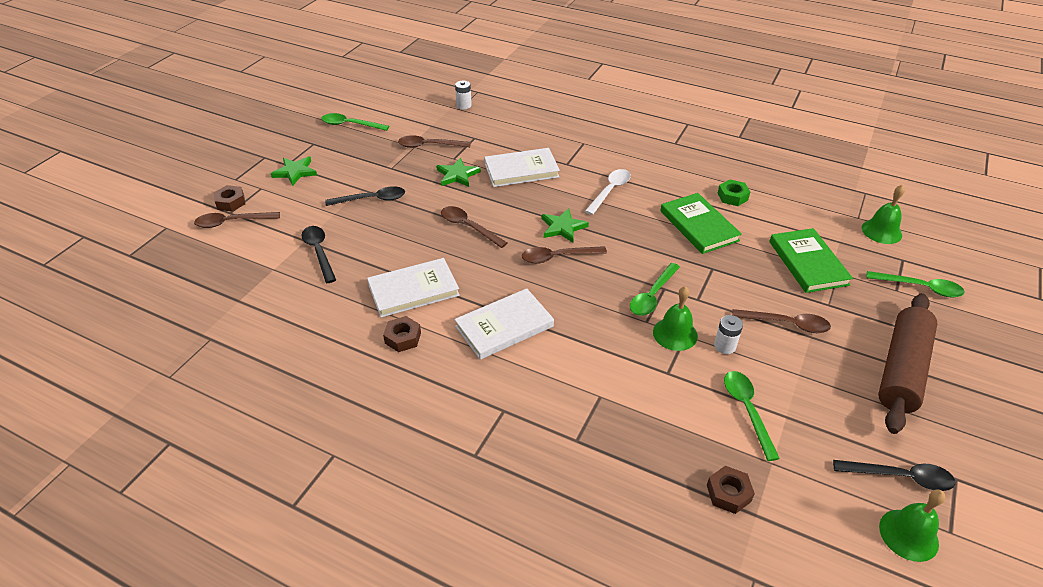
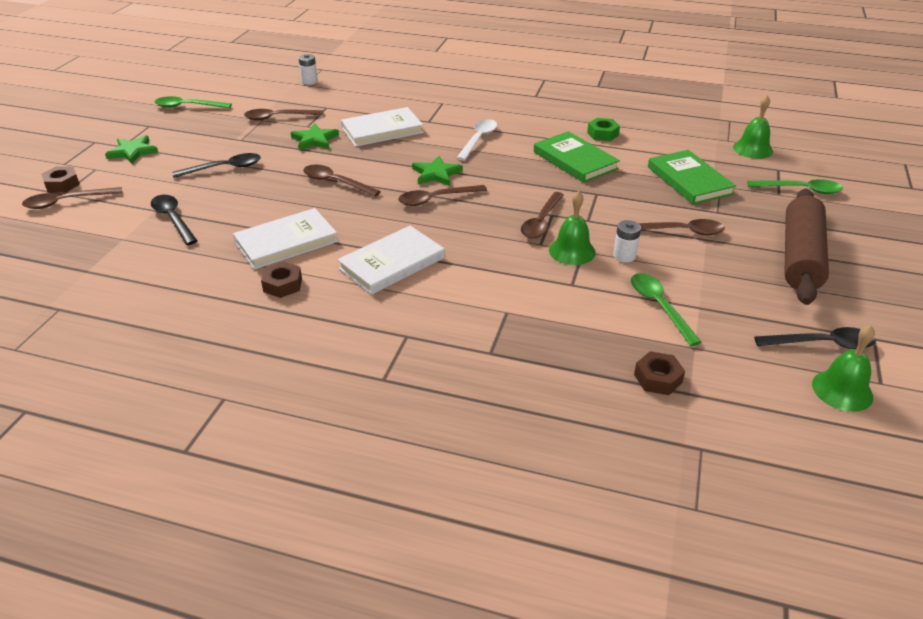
camera: 10 degrees left, 5 degrees down
green spoon [630,263,680,316] -> brown spoon [521,192,564,239]

